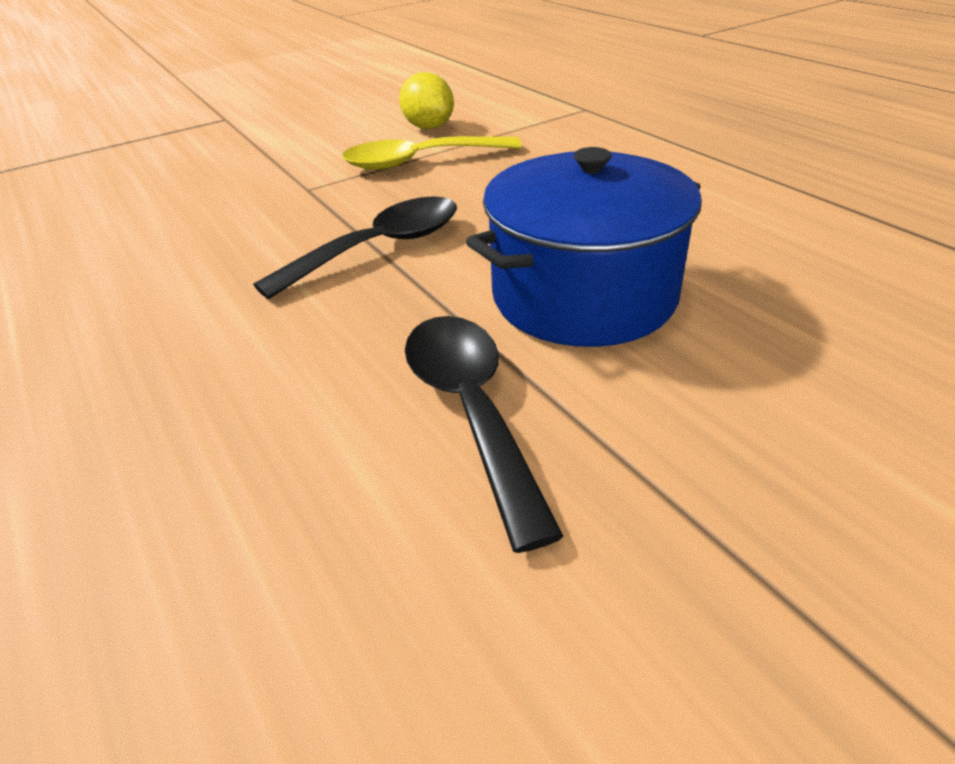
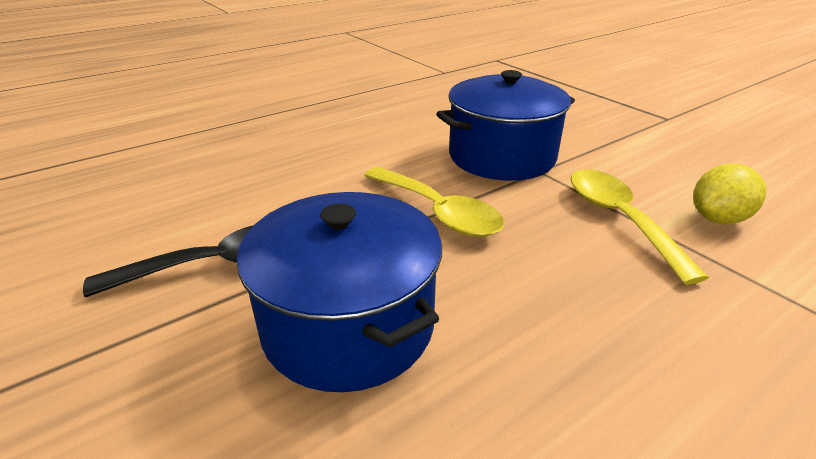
camera: 85 degrees right, 5 degrees down
black spoon [253,196,457,299] -> yellow spoon [364,167,504,237]
none -> blue pot [436,70,575,181]

